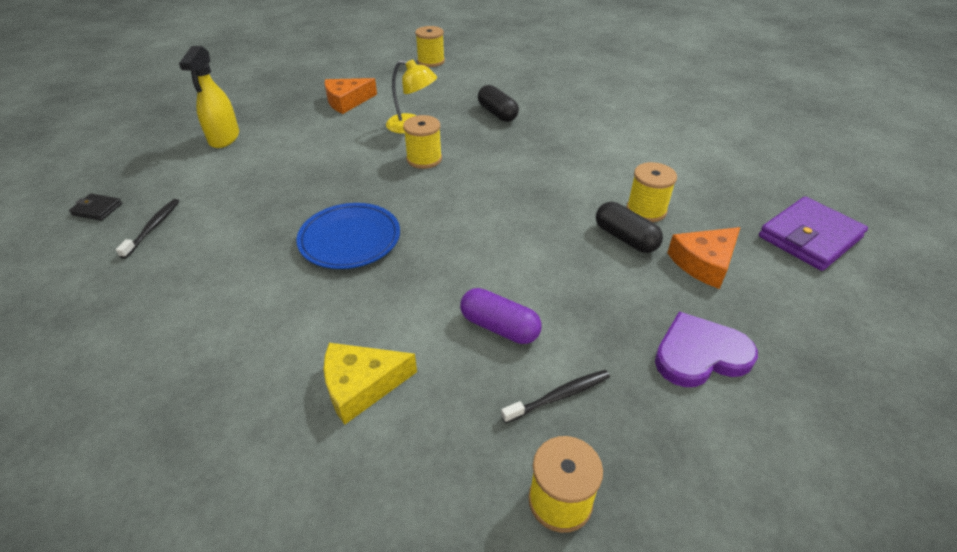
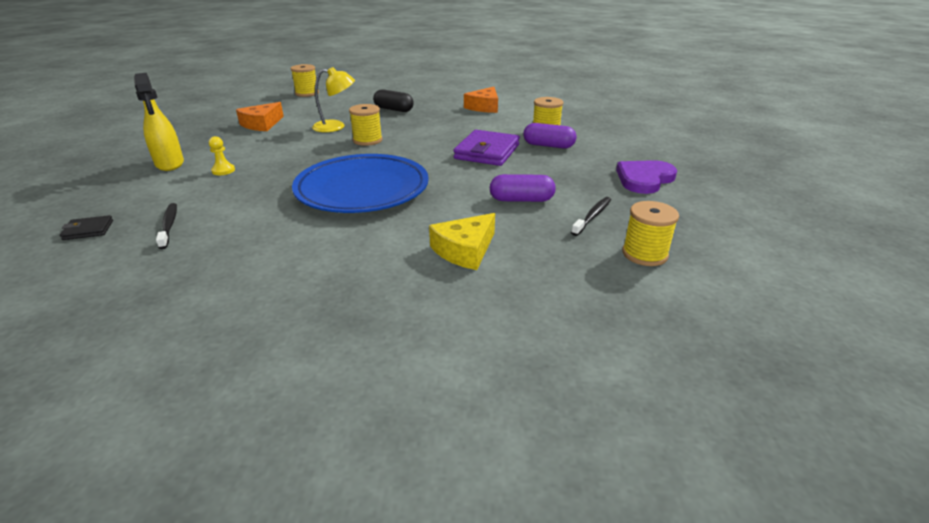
camera: 30 degrees left, 10 degrees down
blue plate [297,203,400,269] -> blue plate [292,154,429,213], size x1.54
black capsule [596,202,663,253] -> purple capsule [523,123,576,149]
orange cheese [667,227,740,289] -> orange cheese moved to [464,87,498,113]
purple wallet [759,197,868,271] -> purple wallet moved to [453,130,520,166]
none -> yellow pawn [209,136,235,175]

